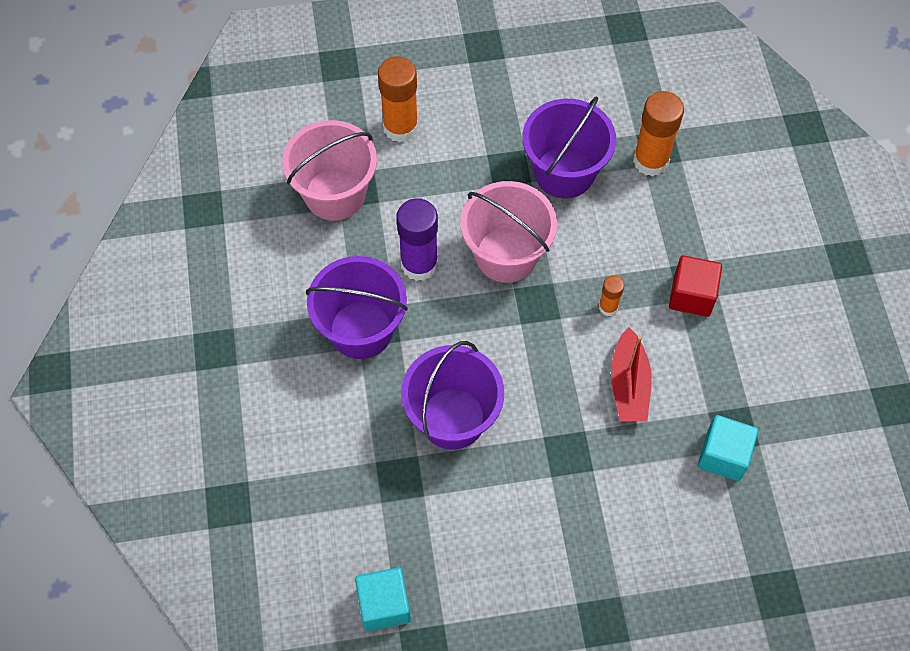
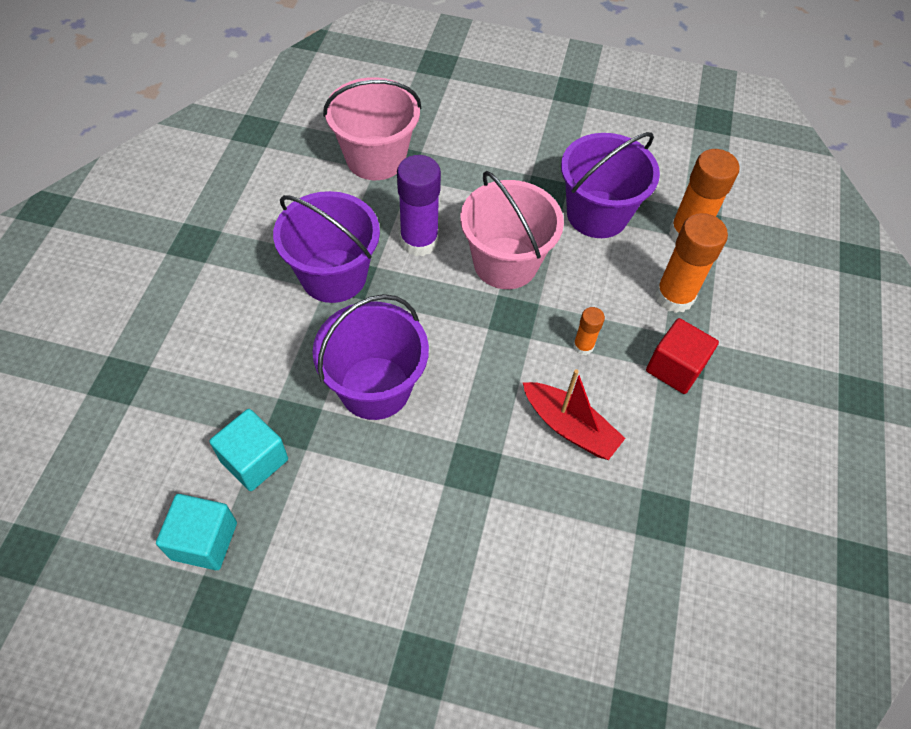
camera: 20 degrees right, 5 degrees down
orange glue stick [378,56,418,143] -> orange glue stick moved to [655,213,728,313]
red boat [611,327,652,421] -> red boat turned 75 degrees counterclockwise [522,369,626,460]
turquoise cube [698,415,758,481] -> turquoise cube moved to [209,409,288,491]

